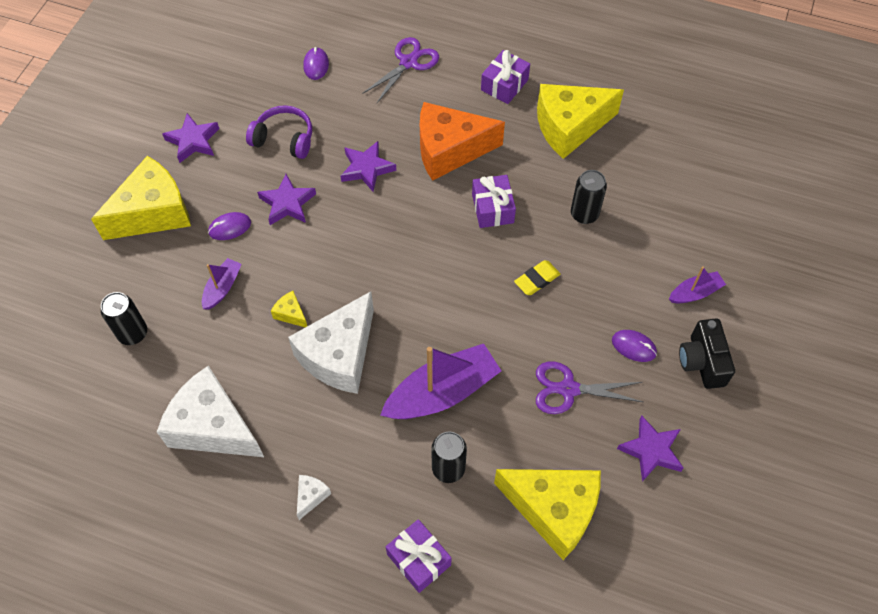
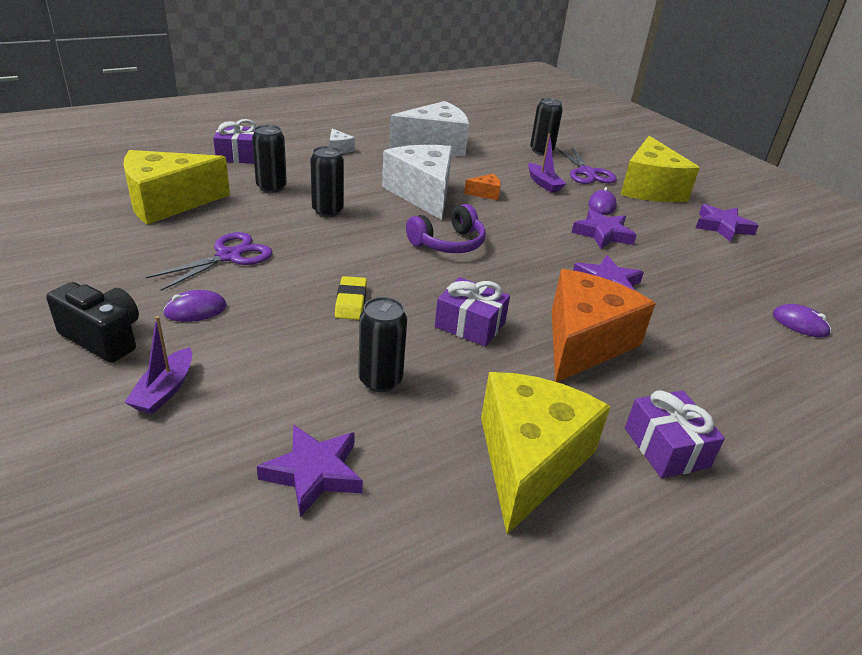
camera: 125 degrees right, 25 degrees down
purple headphones [246,105,312,159] -> purple headphones moved to [406,204,486,253]
yellow cheese [271,291,307,327] -> orange cheese [464,174,501,200]
purple scissors [362,37,439,103] -> purple scissors moved to [556,147,617,184]
purple boat [380,344,501,419] -> black can [310,146,344,217]
purple star [617,416,684,482] -> purple star moved to [257,425,363,518]

